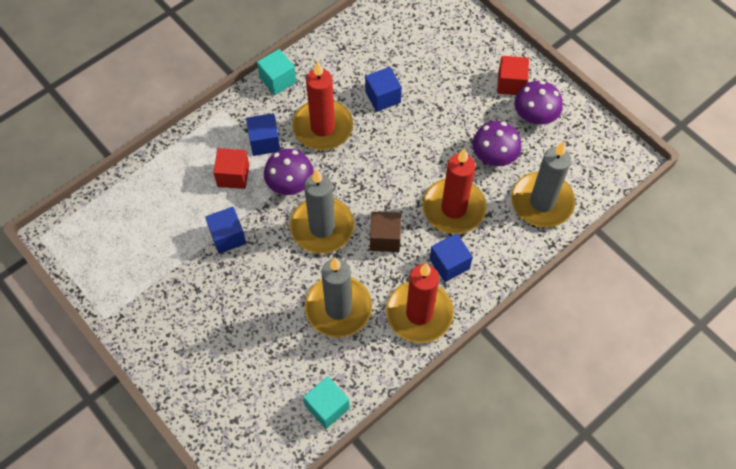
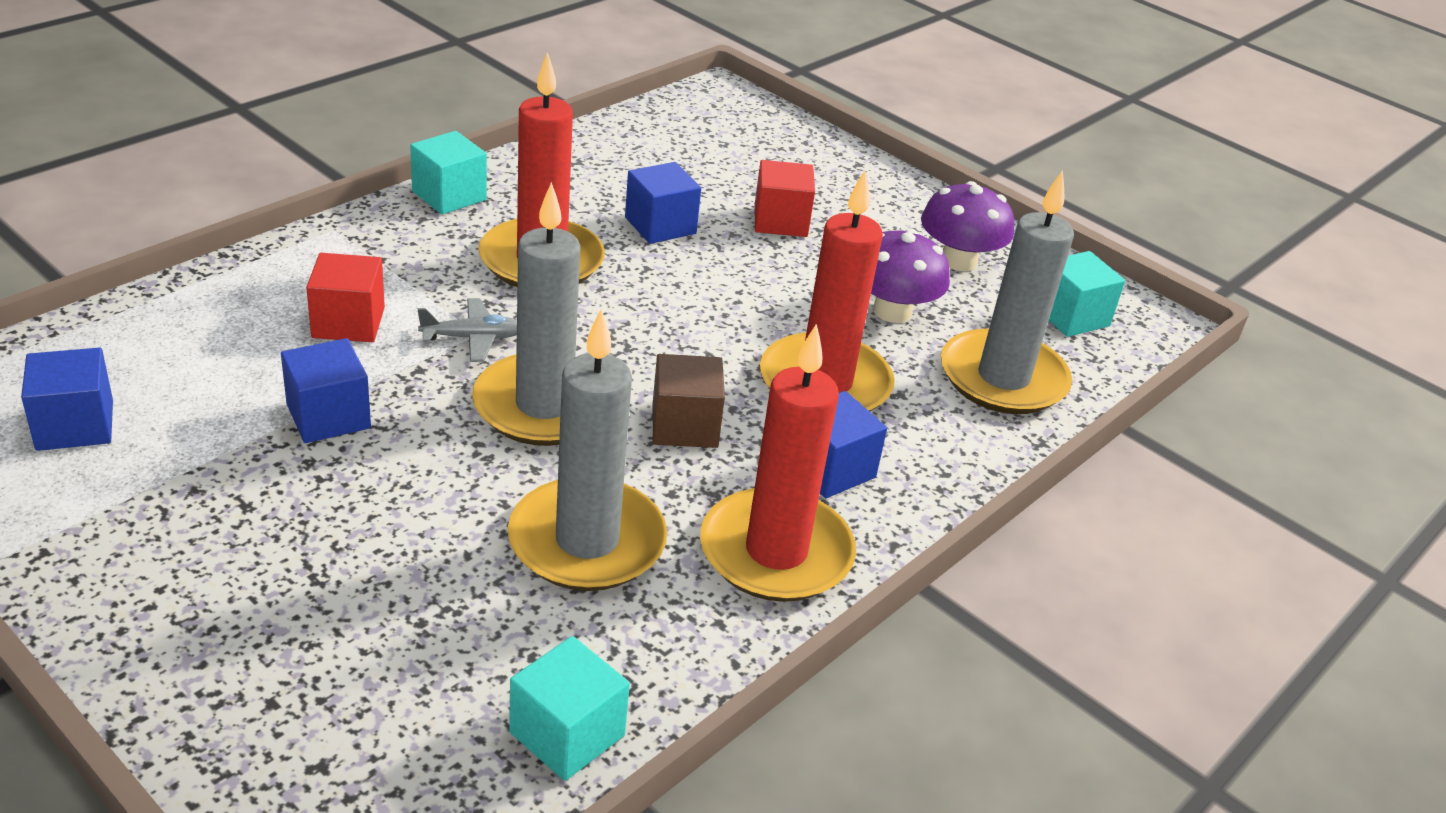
camera: 10 degrees left, 25 degrees down
blue cube [246,113,281,156] -> blue cube moved to [21,347,113,451]
purple mushroom [264,149,314,195] -> grey plane [418,298,517,362]
red cube [497,56,529,95] -> red cube moved to [755,160,815,237]
none -> turquoise cube [1049,251,1125,337]

